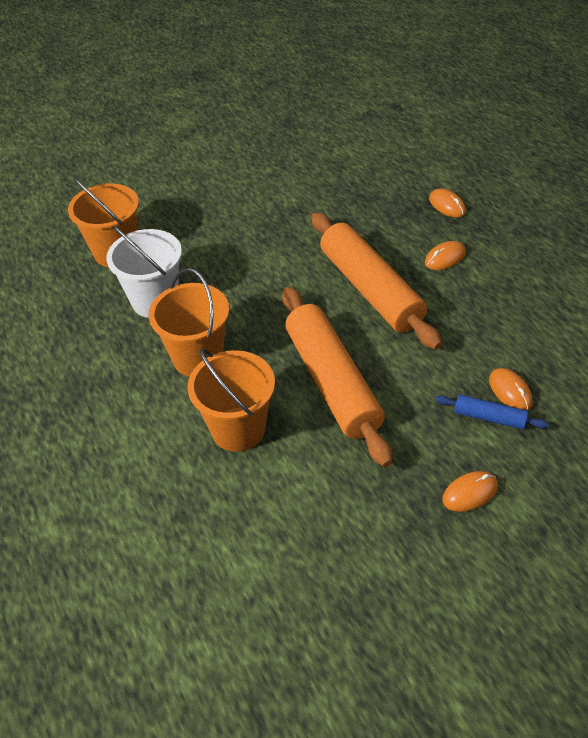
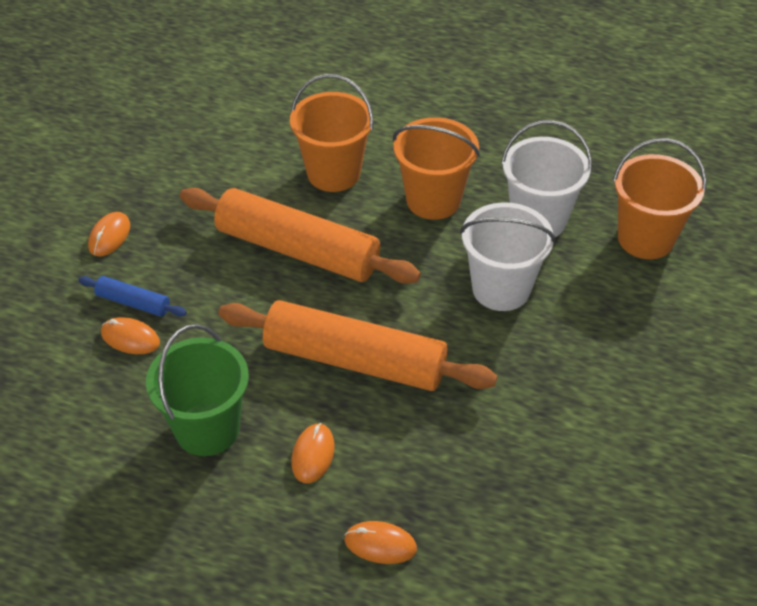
camera: 135 degrees right, 0 degrees up
blue rolling pin [435,395,549,430] -> blue rolling pin turned 45 degrees clockwise [78,276,187,317]
none -> green bucket [146,324,249,456]
none -> white bucket [460,202,556,311]

